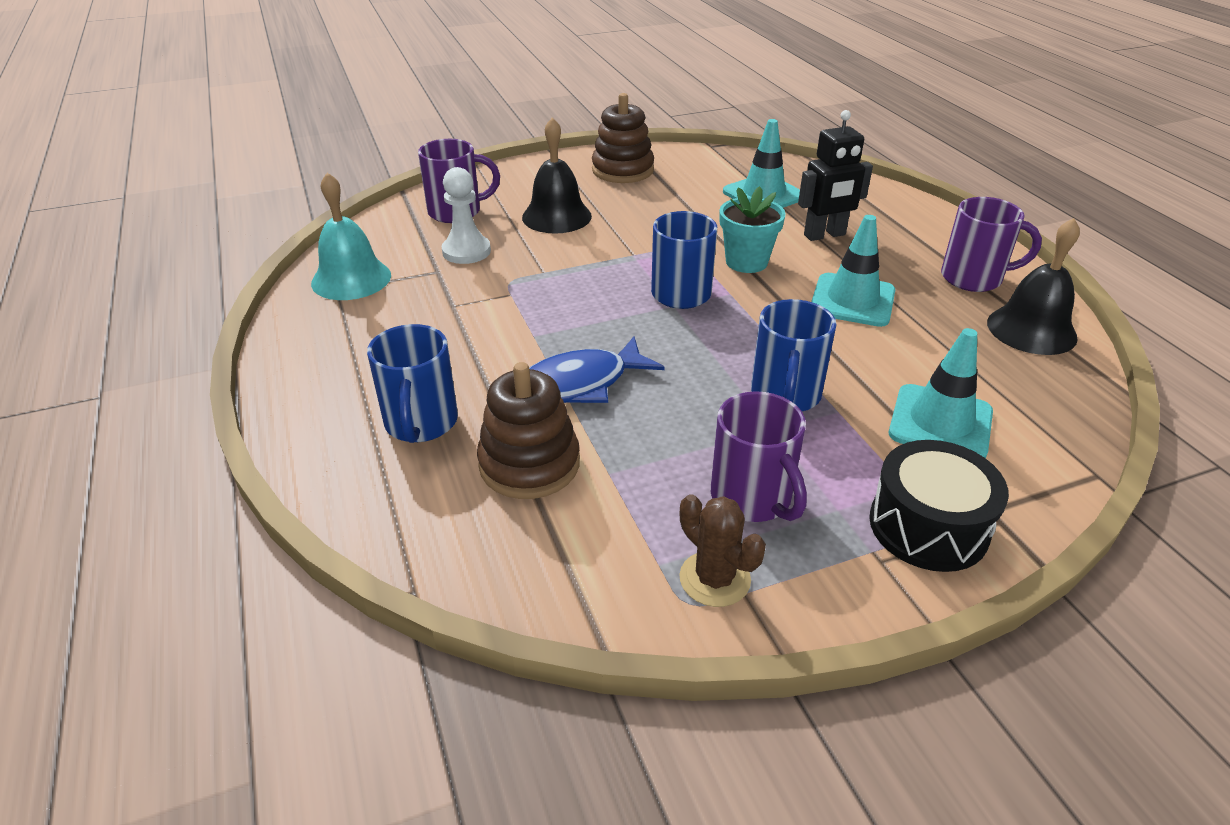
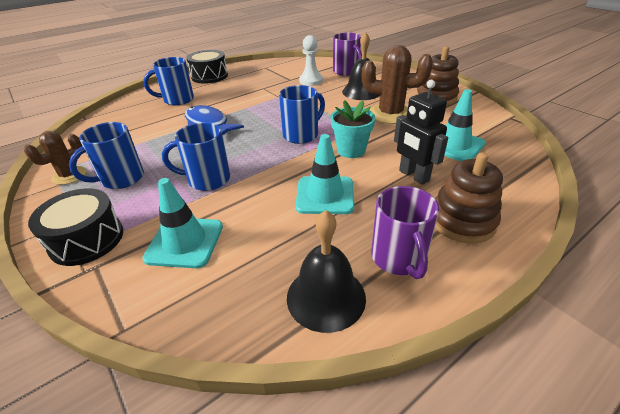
camera: 75 degrees right, 0 degrees up
turquoise bell [311,173,391,300] -> none
brown stacking toy [477,362,580,499] -> brown stacking toy moved to [435,152,503,243]
purple mug [711,391,807,522] -> blue mug [69,122,144,189]
none -> black drum [186,50,228,84]
none -> brown cactus [362,45,433,124]

